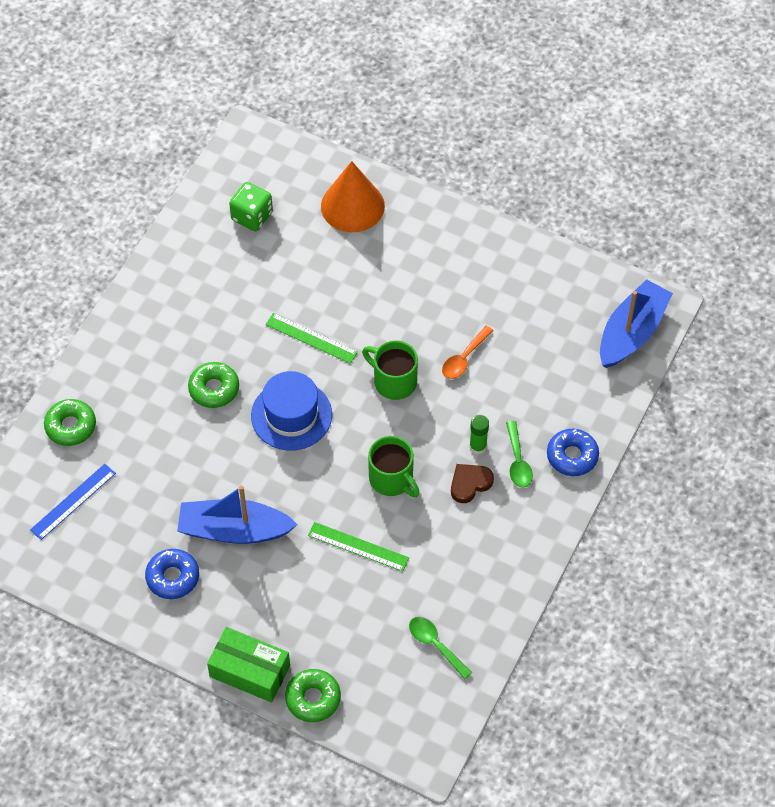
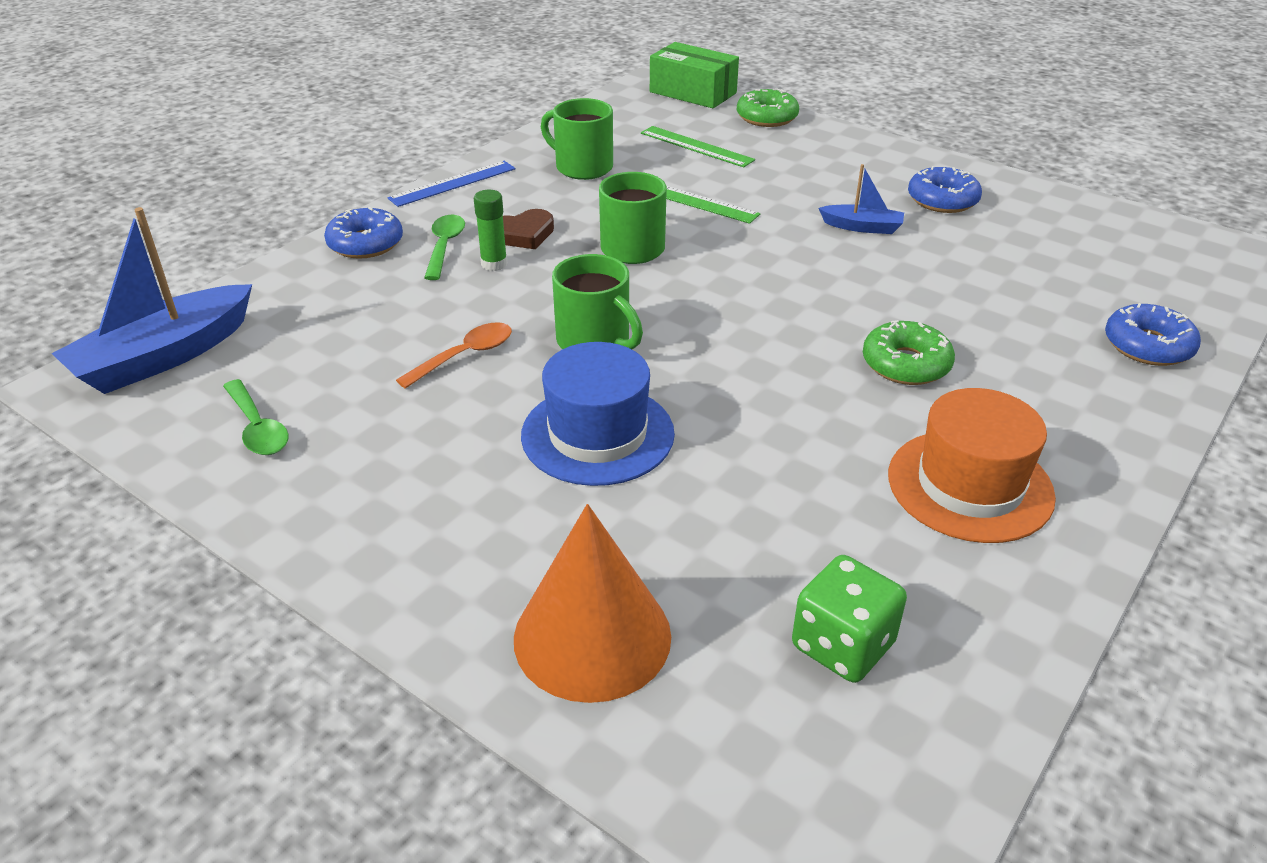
camera: 170 degrees left, 20 degrees down
blue ruler [30,464,116,540] -> blue ruler moved to [387,161,516,207]
green donut [44,399,96,446] -> blue donut [1105,303,1201,366]
blue boat [177,486,298,544] -> blue boat [819,164,904,234], size x0.51
green box [207,627,290,703] -> green box moved to [650,42,739,108]
blue hat [251,371,332,451] -> blue hat moved to [521,342,675,486]
green ruler [266,313,358,364] -> green ruler moved to [641,126,755,167]
green spoon [409,617,472,679] -> green spoon moved to [223,379,289,455]
none -> green mug [541,98,613,180]
none -> orange hat [888,388,1056,543]

